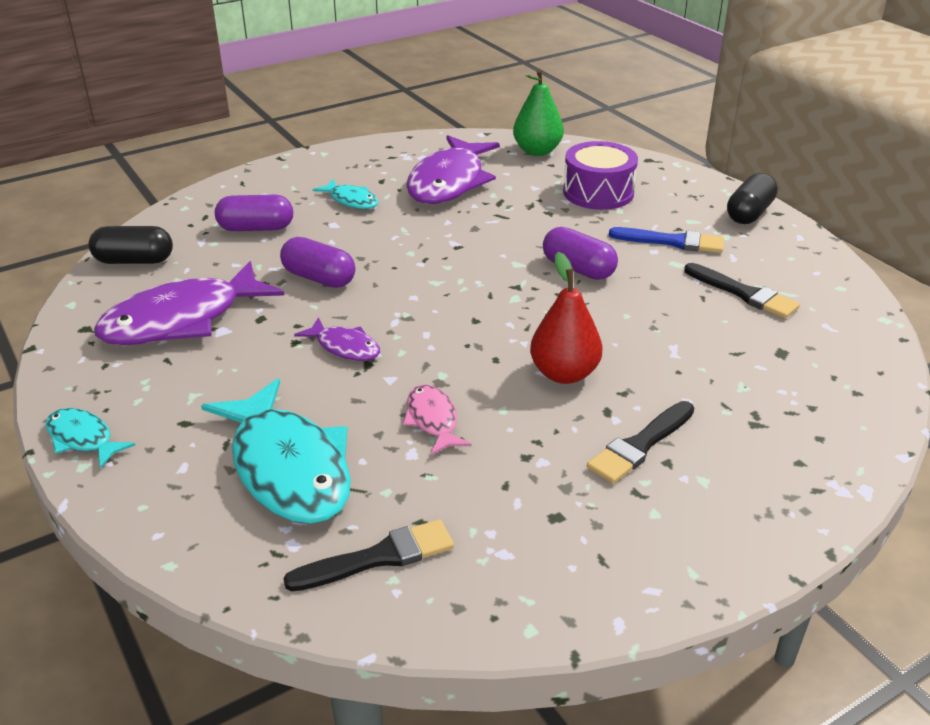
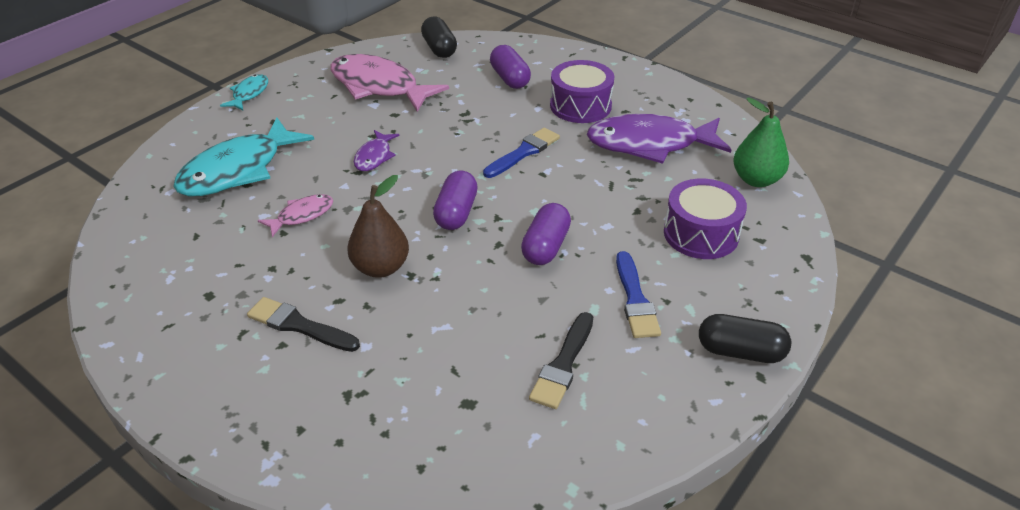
camera: 70 degrees right, 5 degrees up
purple fish [94,261,284,345] -> pink fish [330,54,449,112]
purple capsule [280,237,355,288] -> purple capsule moved to [433,171,478,230]
black brush [283,519,454,591] -> none
turquoise fish [312,179,378,209] -> purple drum [550,60,614,123]
red pear [530,252,602,384] -> brown pear [347,175,409,278]
none -> blue brush [483,127,560,178]

